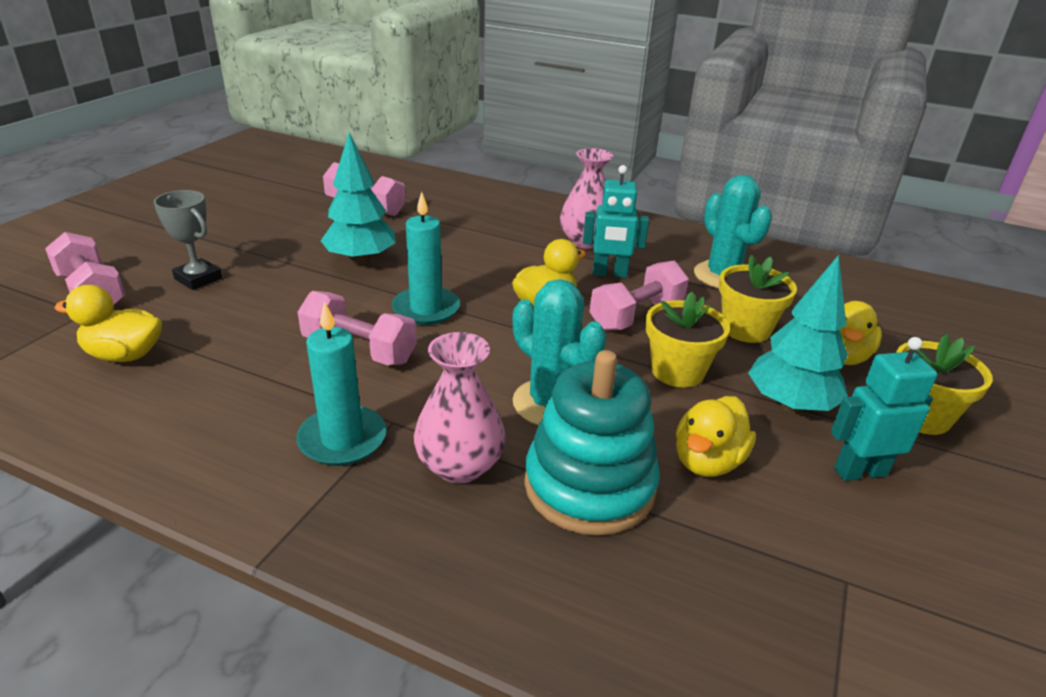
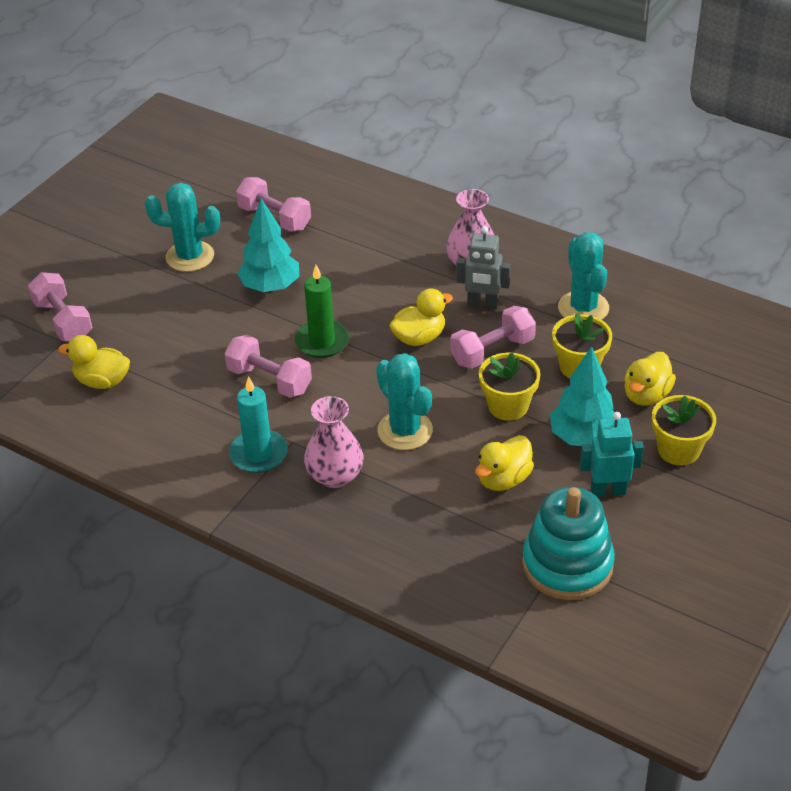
camera: 10 degrees right, 10 degrees up
grey trophy [154,190,222,290] -> none
turquoise candle [392,192,460,325] -> green candle [295,265,349,358]
turquoise stacking toy [524,350,660,536] -> turquoise stacking toy moved to [522,487,615,600]
turquoise robot [583,165,649,278] -> grey robot [456,226,511,309]
none -> turquoise cactus [145,183,220,272]

